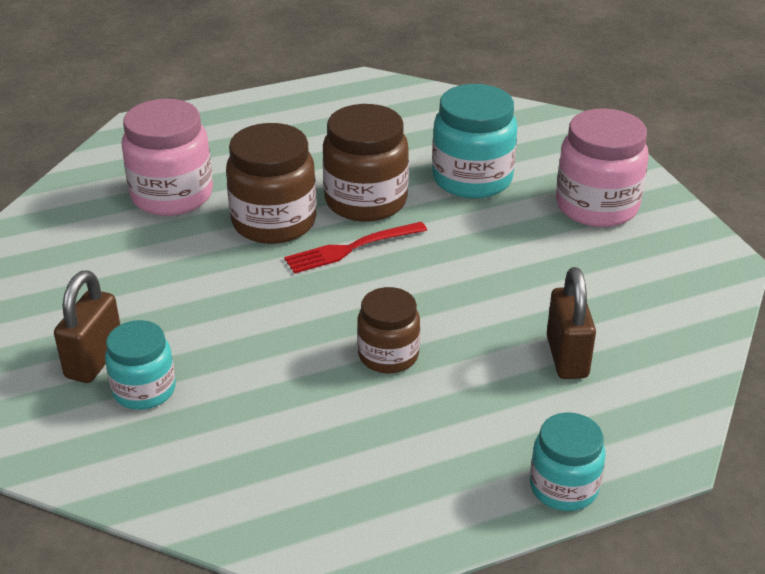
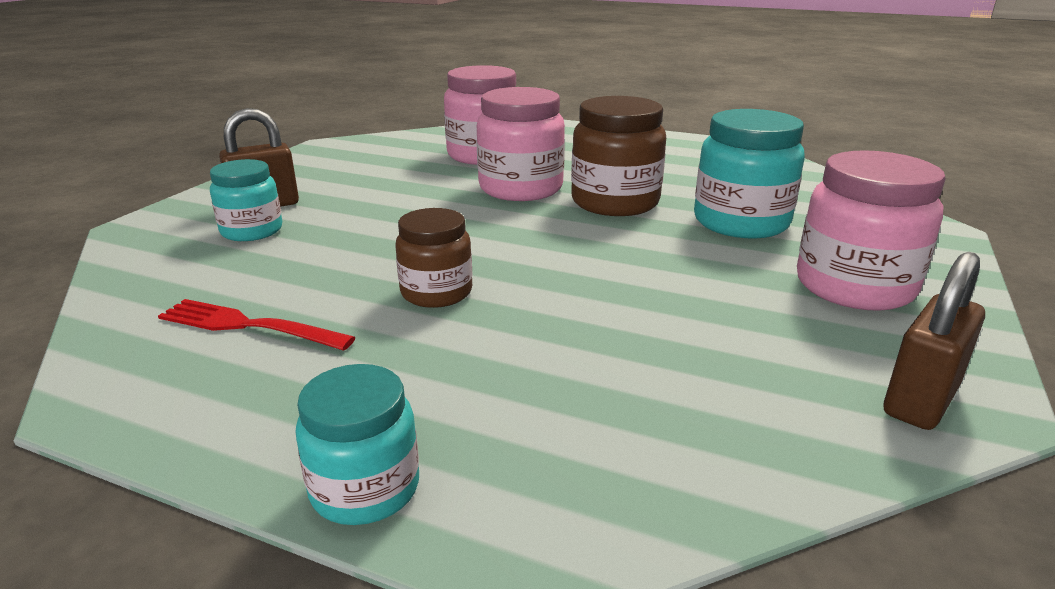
camera: 45 degrees right, 10 degrees down
brown jar [226,123,317,244] -> pink jar [476,87,565,201]
red fork [284,222,427,274] -> red fork moved to [158,299,356,351]
brown padlock [547,267,596,379] -> brown padlock moved to [884,252,985,430]

